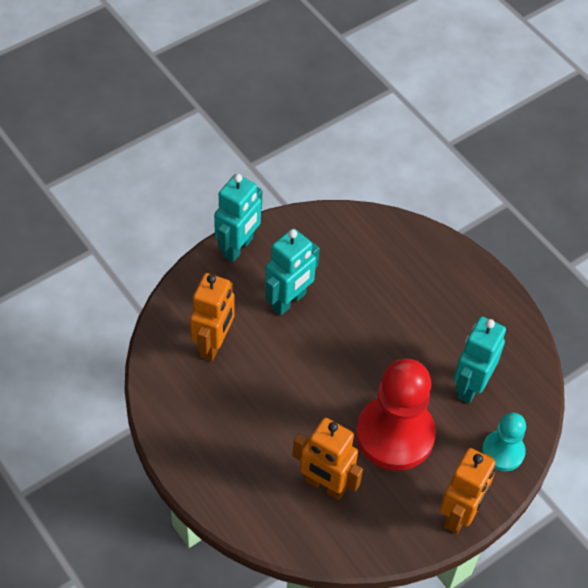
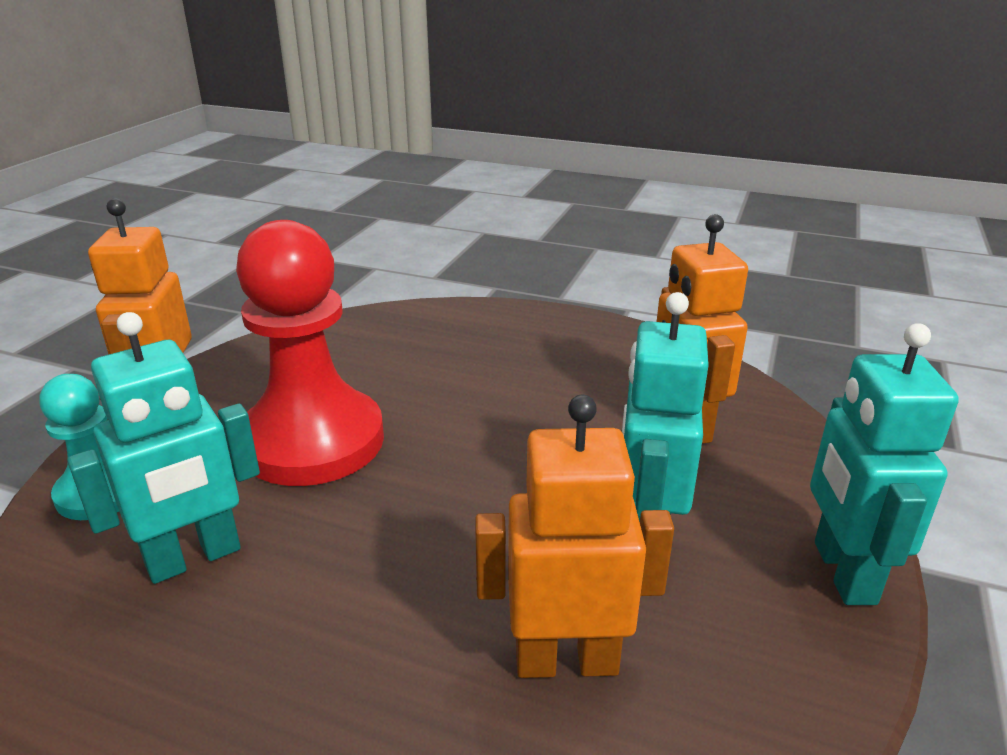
camera: 150 degrees right, 25 degrees down
orange robot [293,418,363,500] -> orange robot moved to [475,395,674,678]
turquoise robot [454,316,506,404] -> turquoise robot turned 60 degrees clockwise [67,312,260,584]

